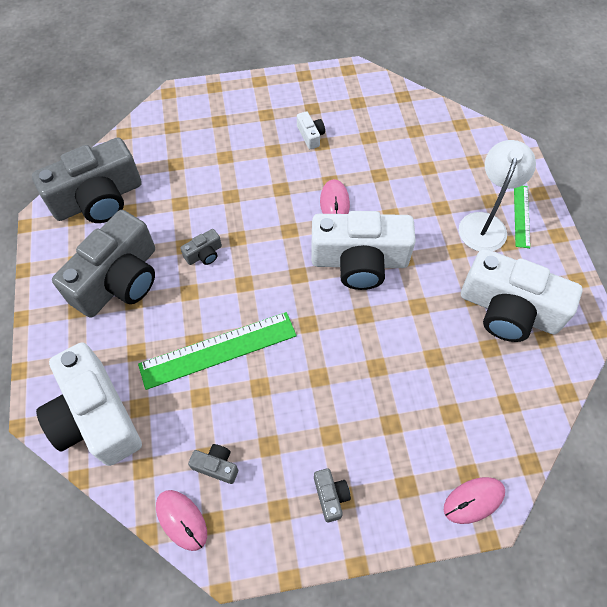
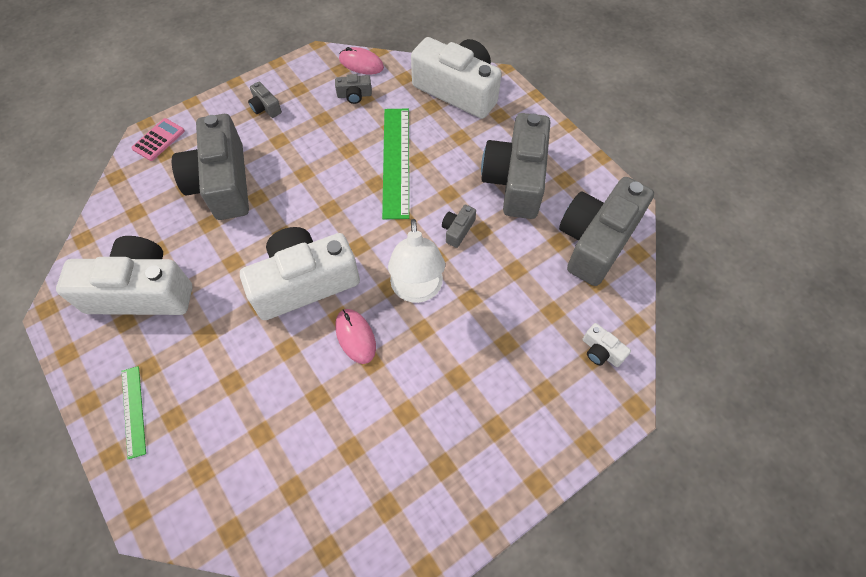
camera: 155 degrees right, 0 degrees up
green ruler [138,312,297,390] -> green ruler turned 45 degrees counterclockwise [382,109,409,219]
white camera [297,111,325,149] -> white camera moved to [583,323,631,367]
pink mouse [444,477,505,524] -> pink calculator [131,118,185,161]
white lamp [459,140,536,251] -> white lamp moved to [388,219,445,303]
none -> grey camera [172,114,249,220]

